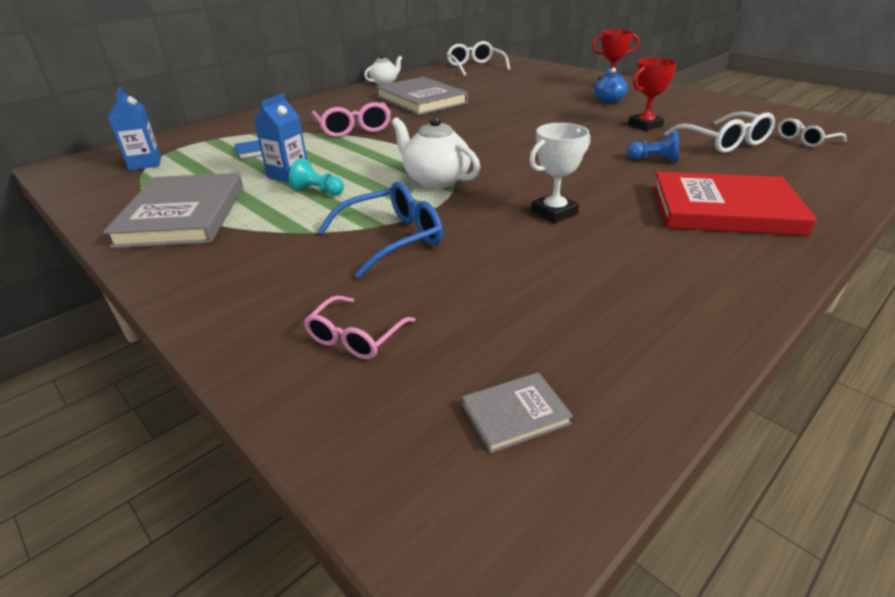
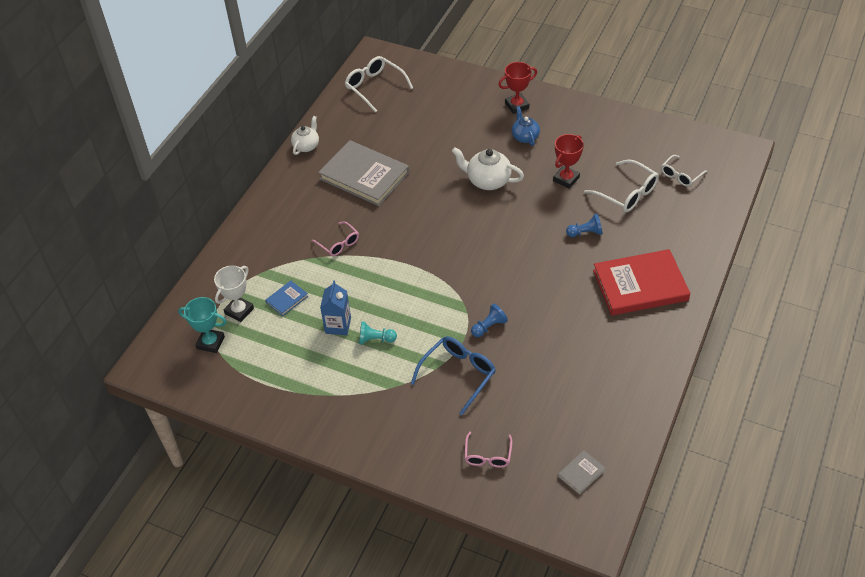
camera: 20 degrees left, 15 degrees up
grey book [103,173,243,248] -> none
blue carton [108,87,161,170] -> turquoise trophy [178,297,227,353]
pink glasses [312,102,391,137] -> pink glasses [312,221,359,256], size x0.63
white teapot [391,115,481,189] -> white teapot moved to [452,147,524,190]
white trophy [529,123,590,223] -> white trophy moved to [214,266,254,322]
none -> blue pawn [471,304,508,337]

